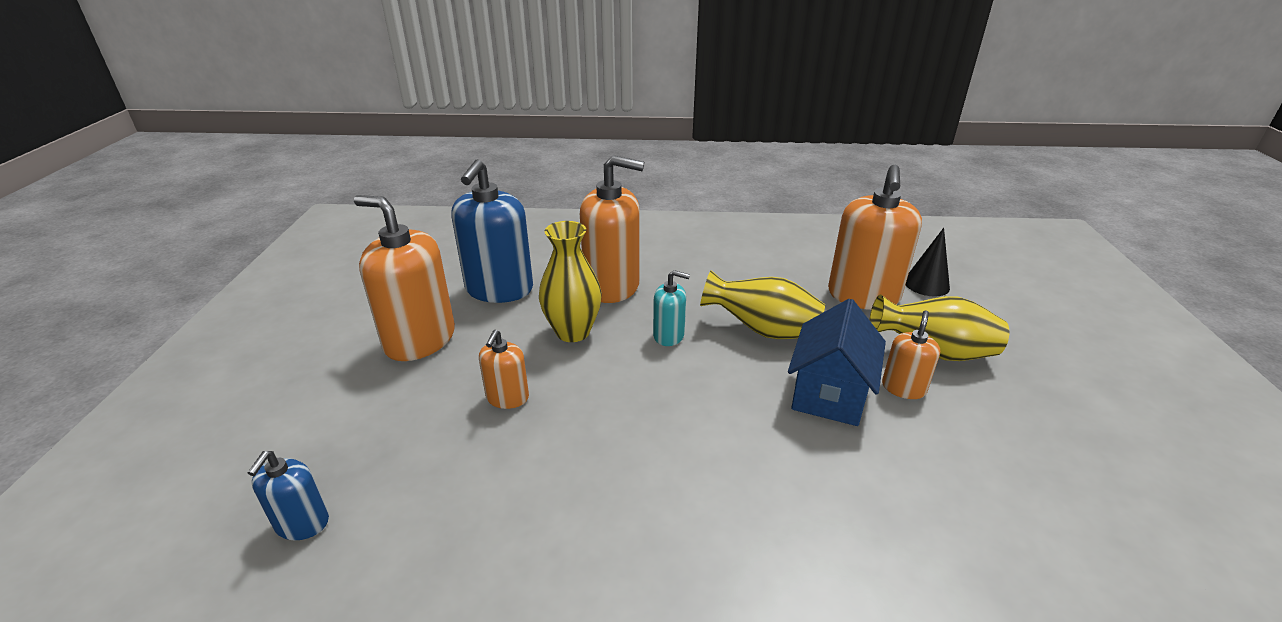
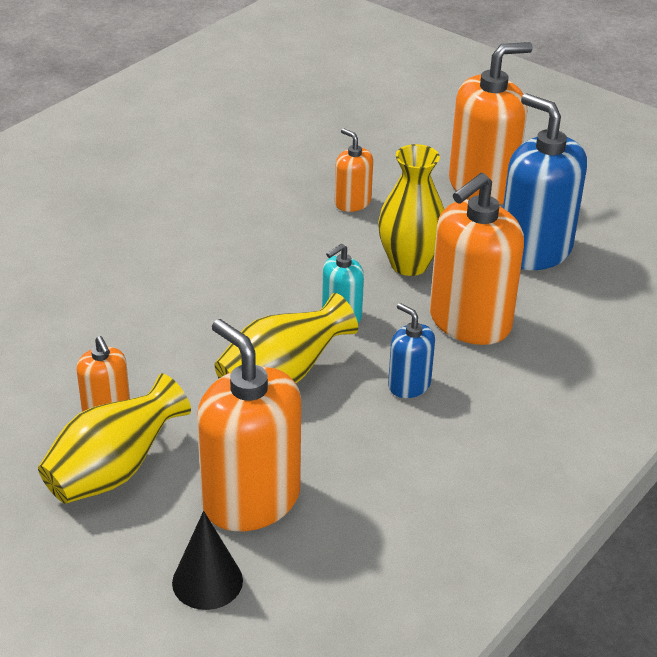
camera: 125 degrees right, 5 degrees up
blue soap dispenser [248,451,329,540] -> blue soap dispenser moved to [388,303,435,398]
blue house [788,299,886,426] -> none

